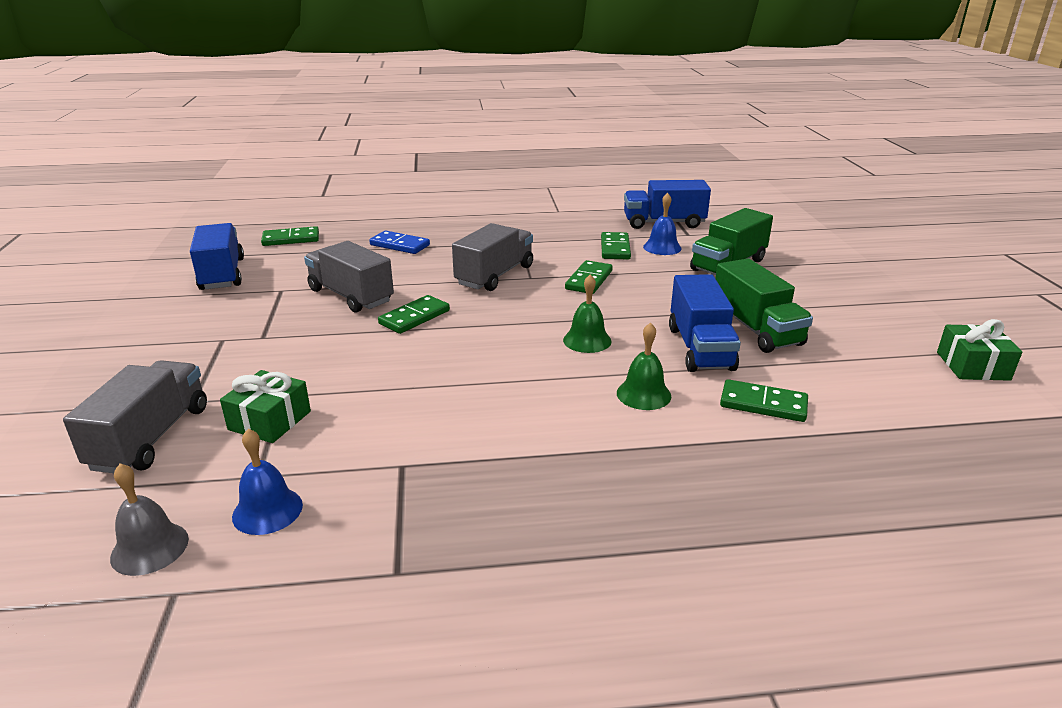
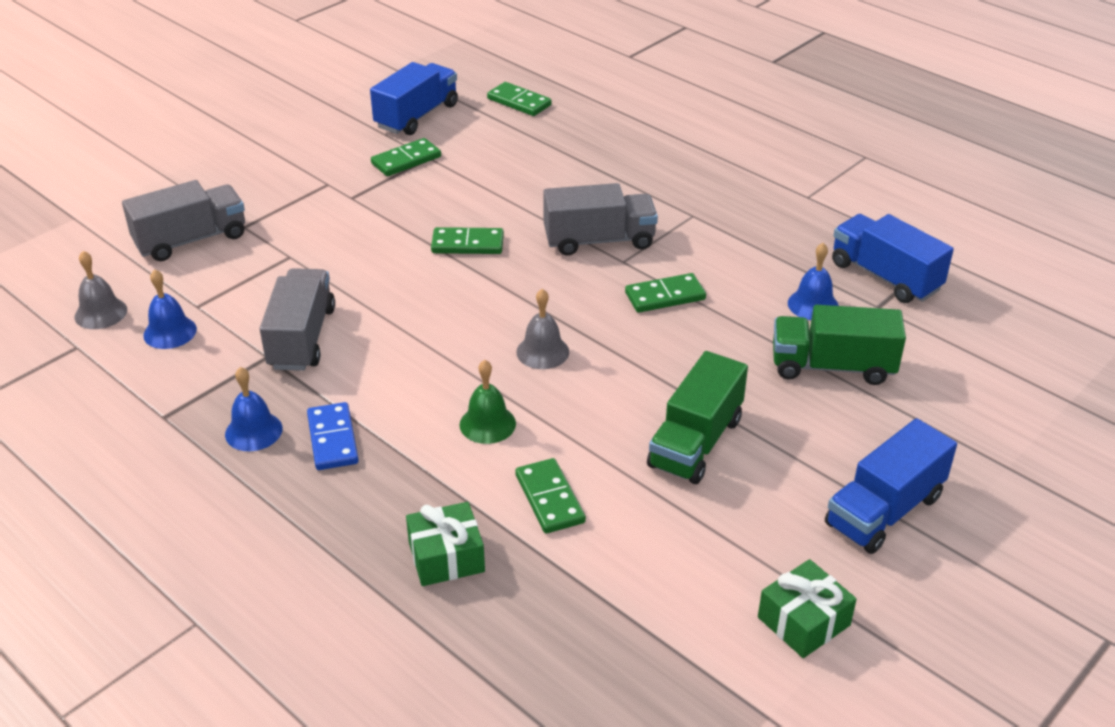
camera: 50 degrees right, 10 degrees up
green gift [220,370,311,443] -> green gift moved to [406,502,485,586]
grey truck [304,241,394,313] -> grey truck moved to [260,268,335,371]
blue domino [369,231,430,254] -> blue domino moved to [307,402,359,470]
green bell [563,274,612,353] -> grey bell [516,289,569,369]
green domino [601,232,631,259] -> green domino moved to [371,138,441,176]
blue truck [669,274,741,372] -> blue truck moved to [825,418,957,554]
none -> blue bell [225,367,283,451]

